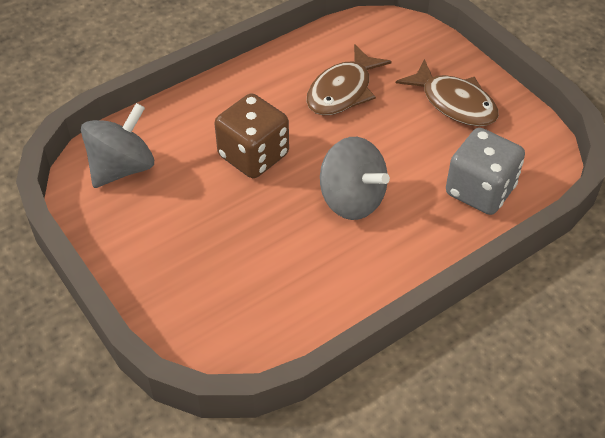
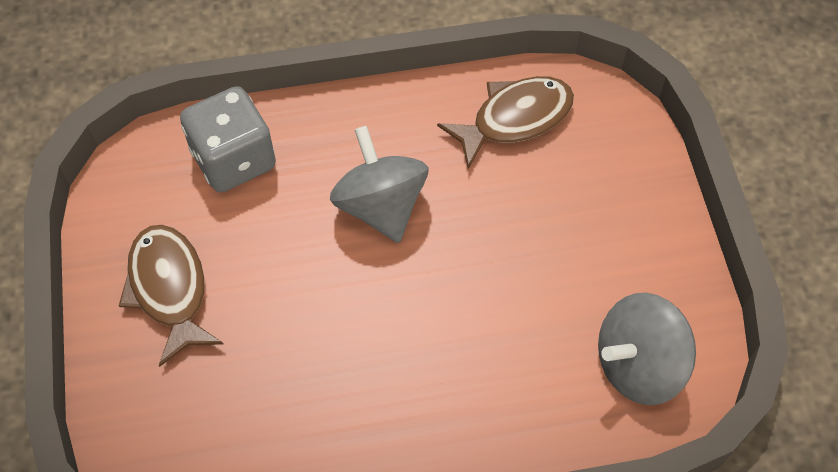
camera: 155 degrees left, 10 degrees up
brown dice [214,93,289,178] -> none
brown fish [306,44,392,116] -> brown fish moved to [437,76,574,169]

